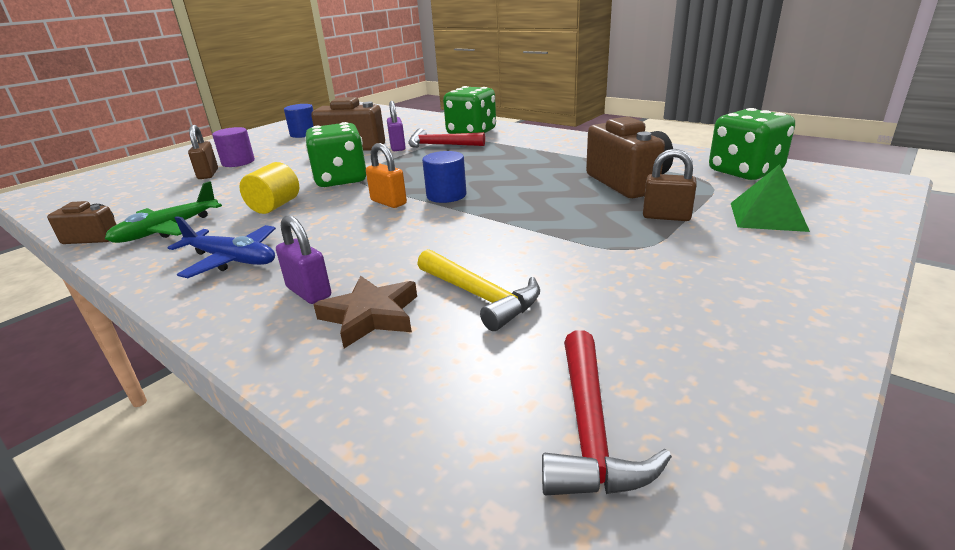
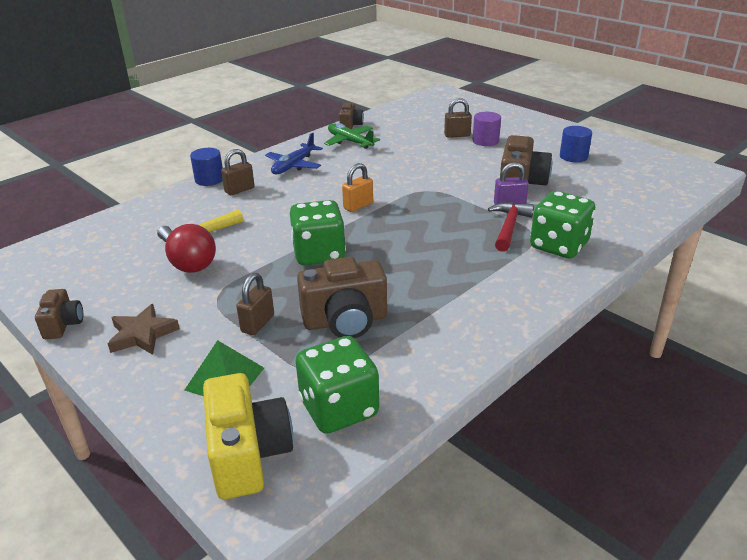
camera: 95 degrees right, 5 degrees up
yellow cylinder [240,162,299,214] -> none
purple padlock [276,215,331,304] -> brown padlock [221,149,255,195]
green dice [305,122,366,187] -> green dice moved to [290,200,346,265]
brown star [313,276,417,348] -> brown star moved to [108,304,180,355]
blue cylinder [422,151,466,203] -> blue cylinder moved to [190,148,223,186]
red hammer [542,330,672,495] -> none
none -> brown camera [35,289,83,339]
none -> red ball [165,224,216,273]
none -> yellow camera [203,373,293,499]

